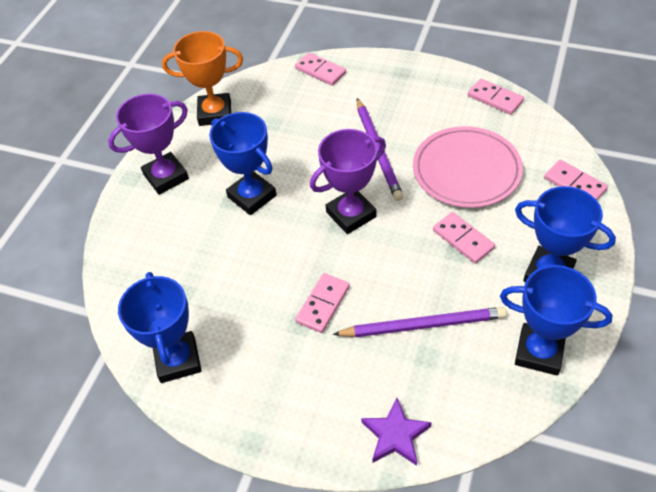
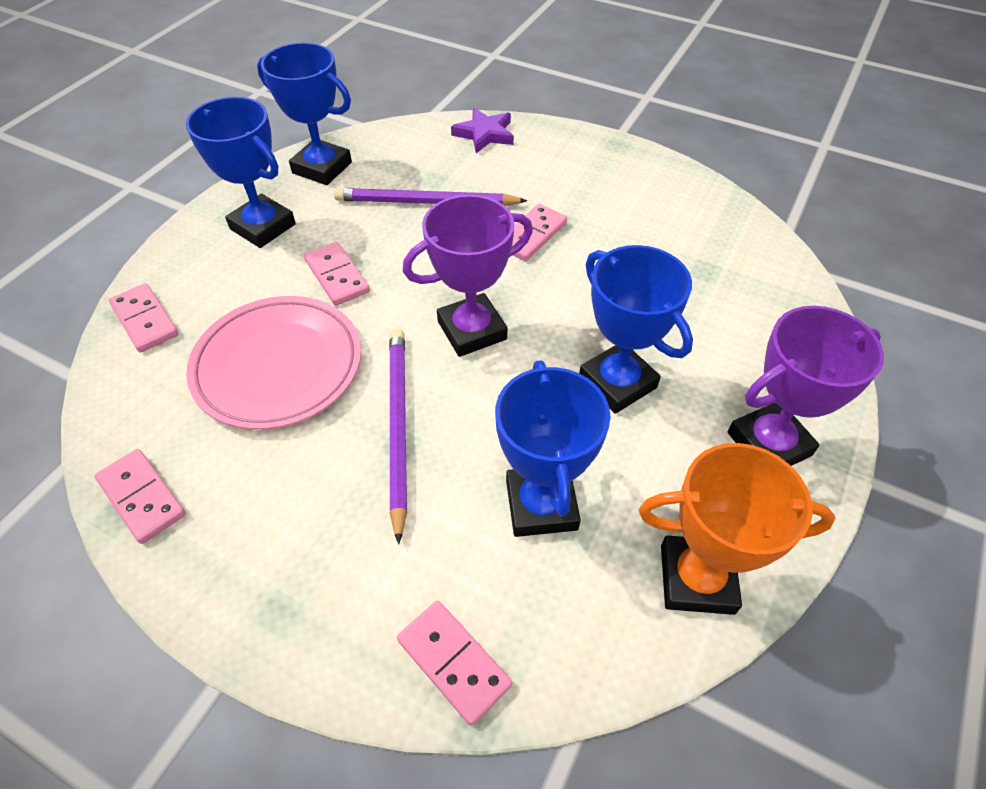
camera: 175 degrees left, 0 degrees up
blue trophy [118,272,202,383] -> blue trophy moved to [495,361,610,537]

